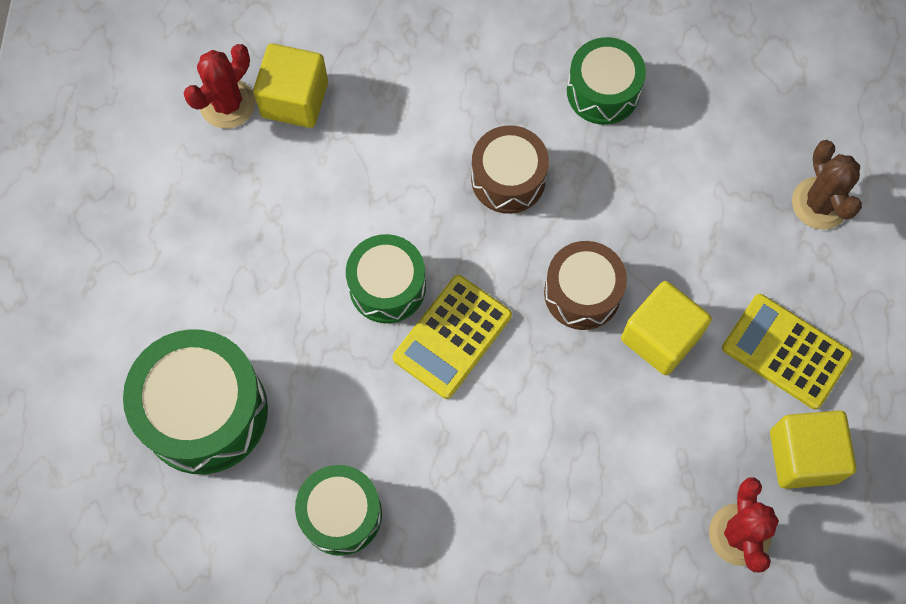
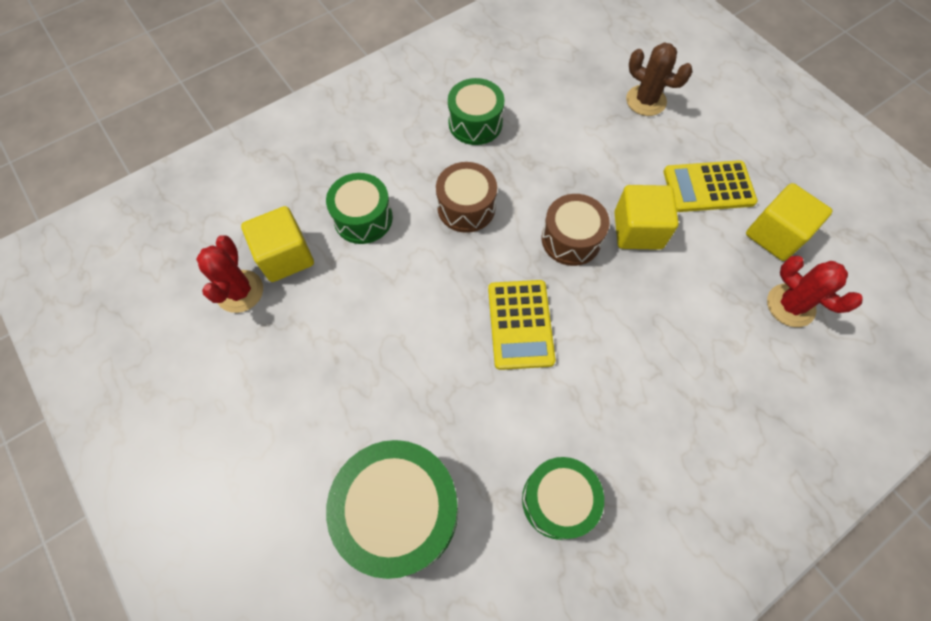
camera: 40 degrees left, 5 degrees down
green drum [346,234,426,323] -> green drum moved to [326,173,393,244]

